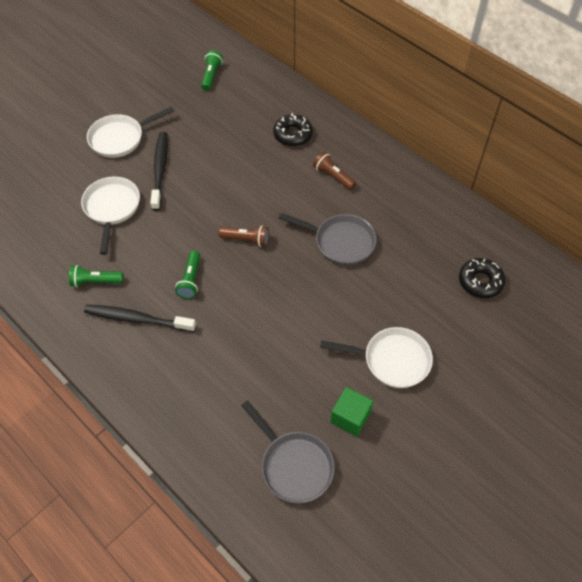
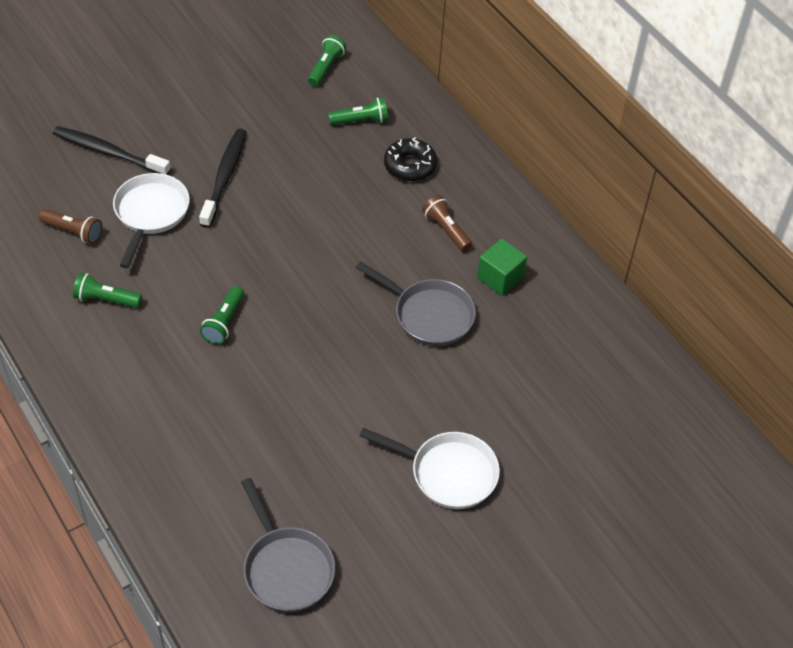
camera: 10 degrees right, 5 degrees down
black toothbrush [84,305,196,332] -> black toothbrush moved to [53,126,171,175]
white pan [87,107,174,158] -> none
brown flashlight [218,226,269,247] -> brown flashlight moved to [39,209,102,244]
green cube [331,387,373,437] -> green cube moved to [477,239,527,296]
black donut [459,258,505,298] -> none
none -> green flashlight [328,98,388,125]

